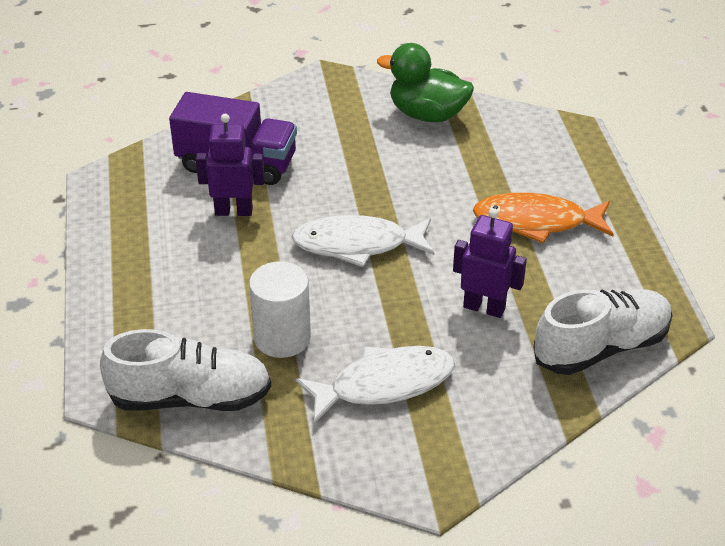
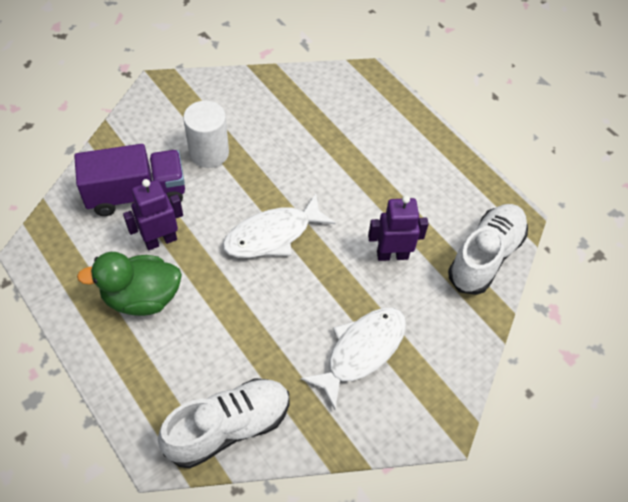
camera: 30 degrees left, 15 degrees up
white cylinder [249,261,311,358] -> white cylinder moved to [183,101,229,168]
green duck [377,43,474,122] -> green duck moved to [77,252,182,316]
orange fish [473,193,614,243] -> none

